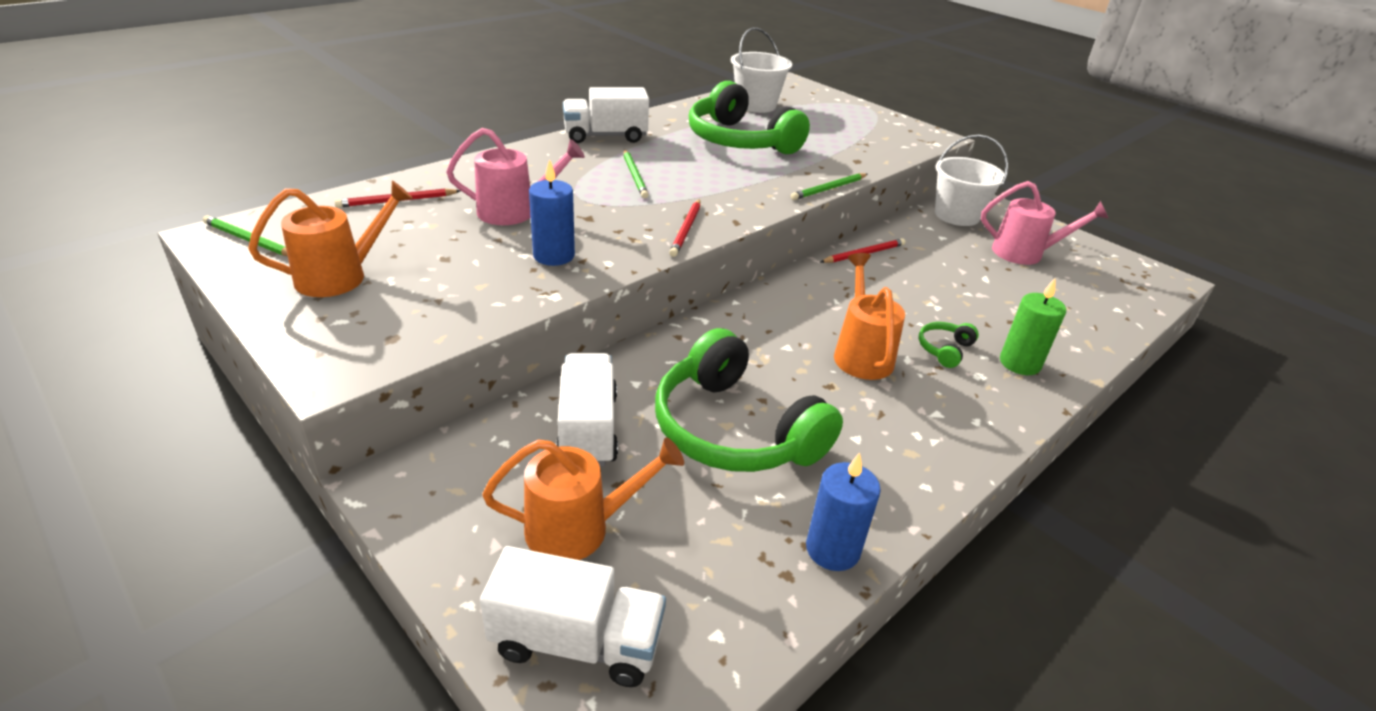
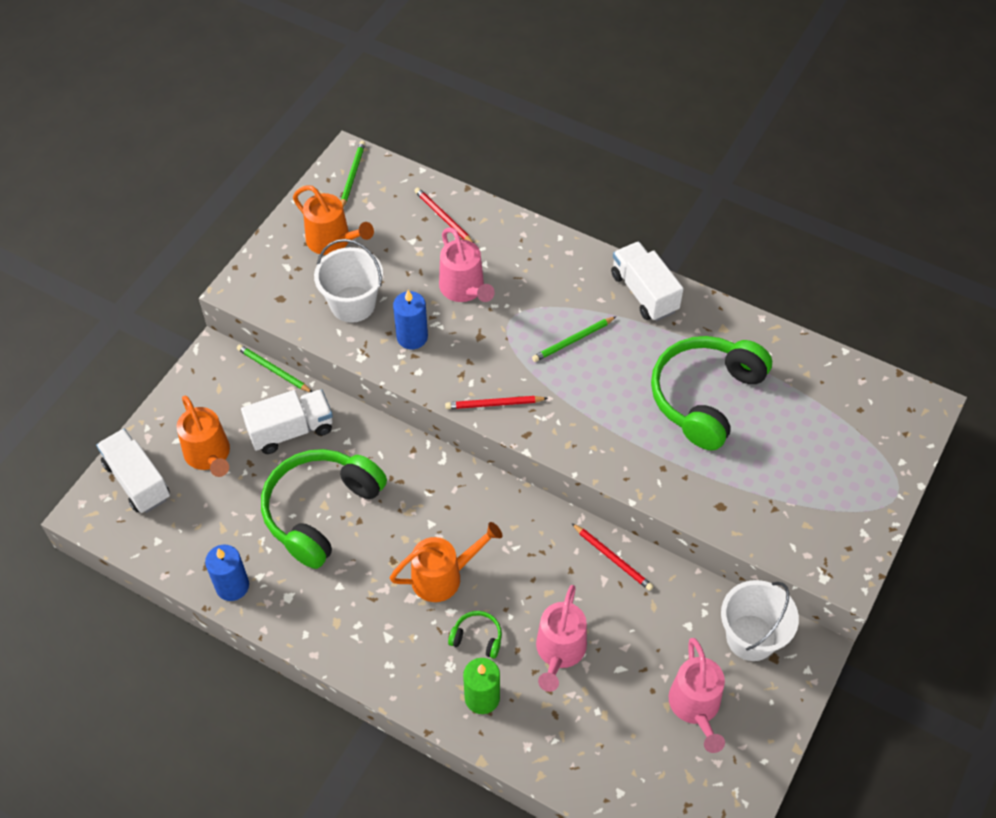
camera: 75 degrees right, 20 degrees up
white truck [480,546,666,687] -> white truck turned 150 degrees clockwise [96,429,170,513]
white bucket [731,27,792,113] -> white bucket moved to [314,239,383,323]
green pencil [791,173,868,200] -> green pencil moved to [237,344,312,392]
none -> pink watering can [536,585,587,692]

